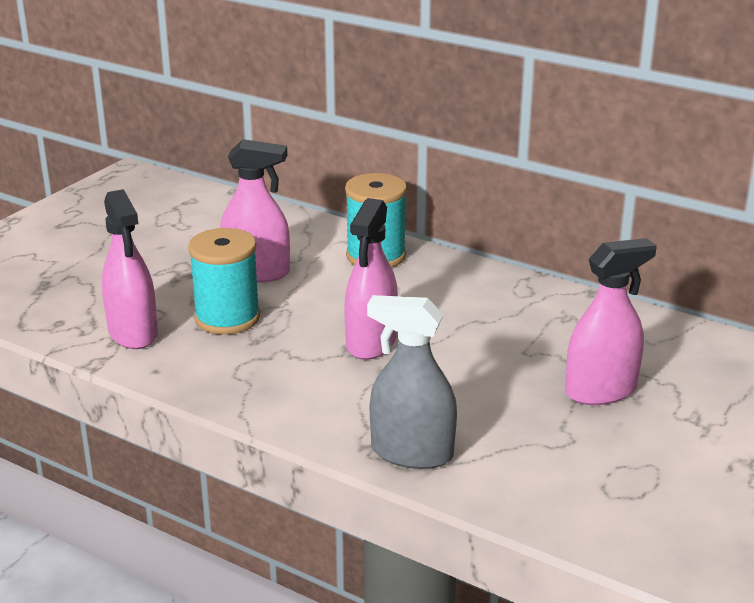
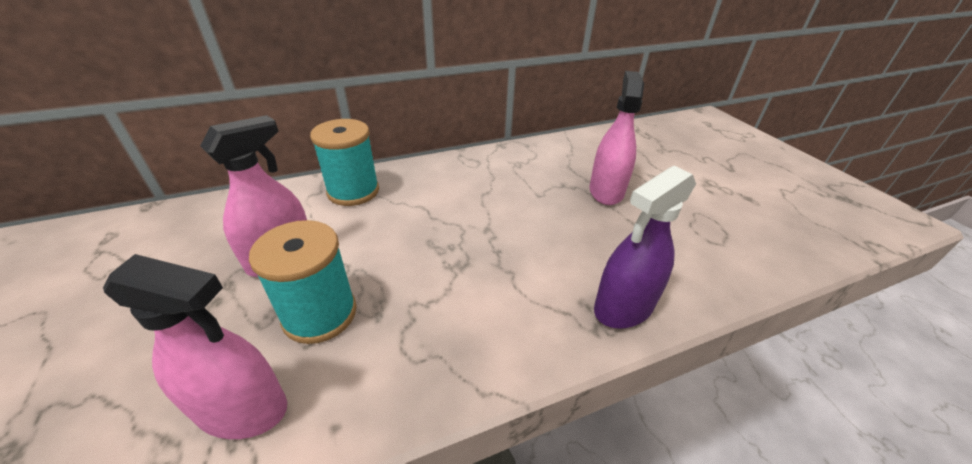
camera: 55 degrees left, 10 degrees up
pink spray bottle [344,198,398,360] -> none
grey spray bottle [367,295,457,469] -> purple spray bottle [594,166,696,329]

